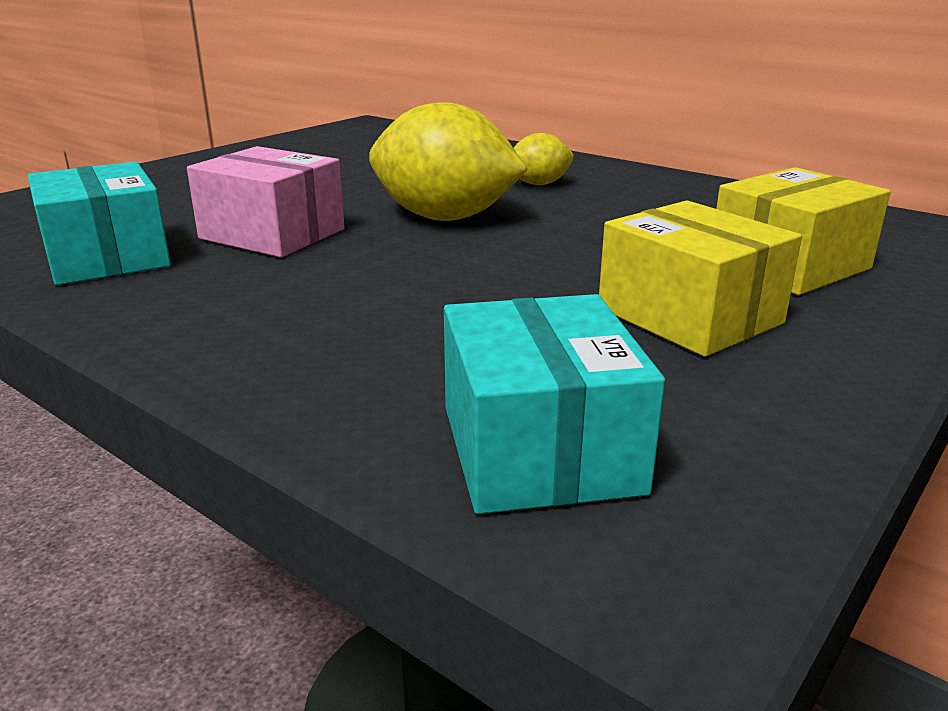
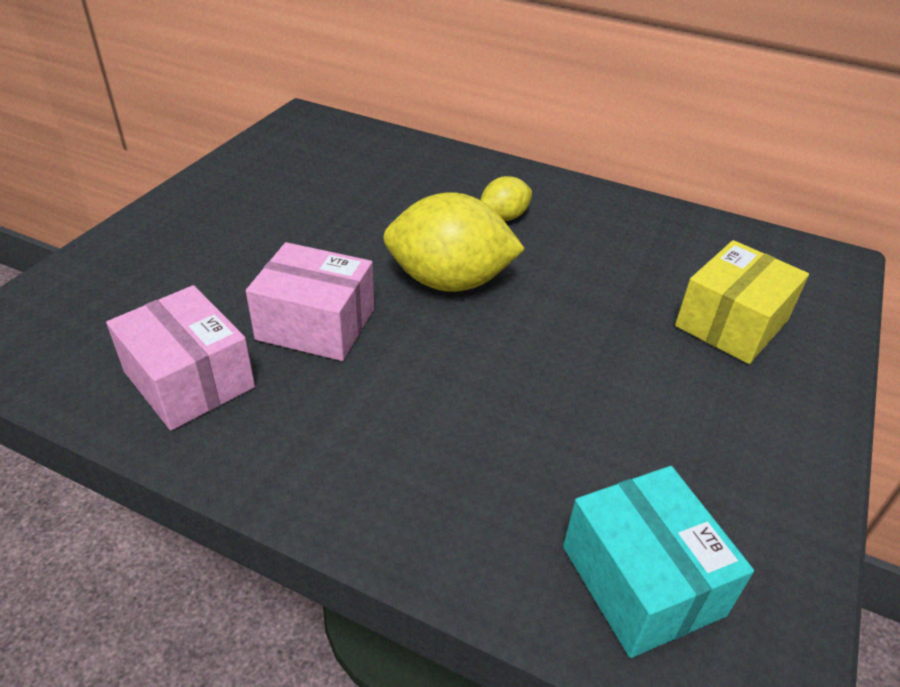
camera: 15 degrees left, 15 degrees up
turquoise box [28,161,171,285] -> pink box [106,285,255,430]
yellow box [599,200,802,357] -> none

